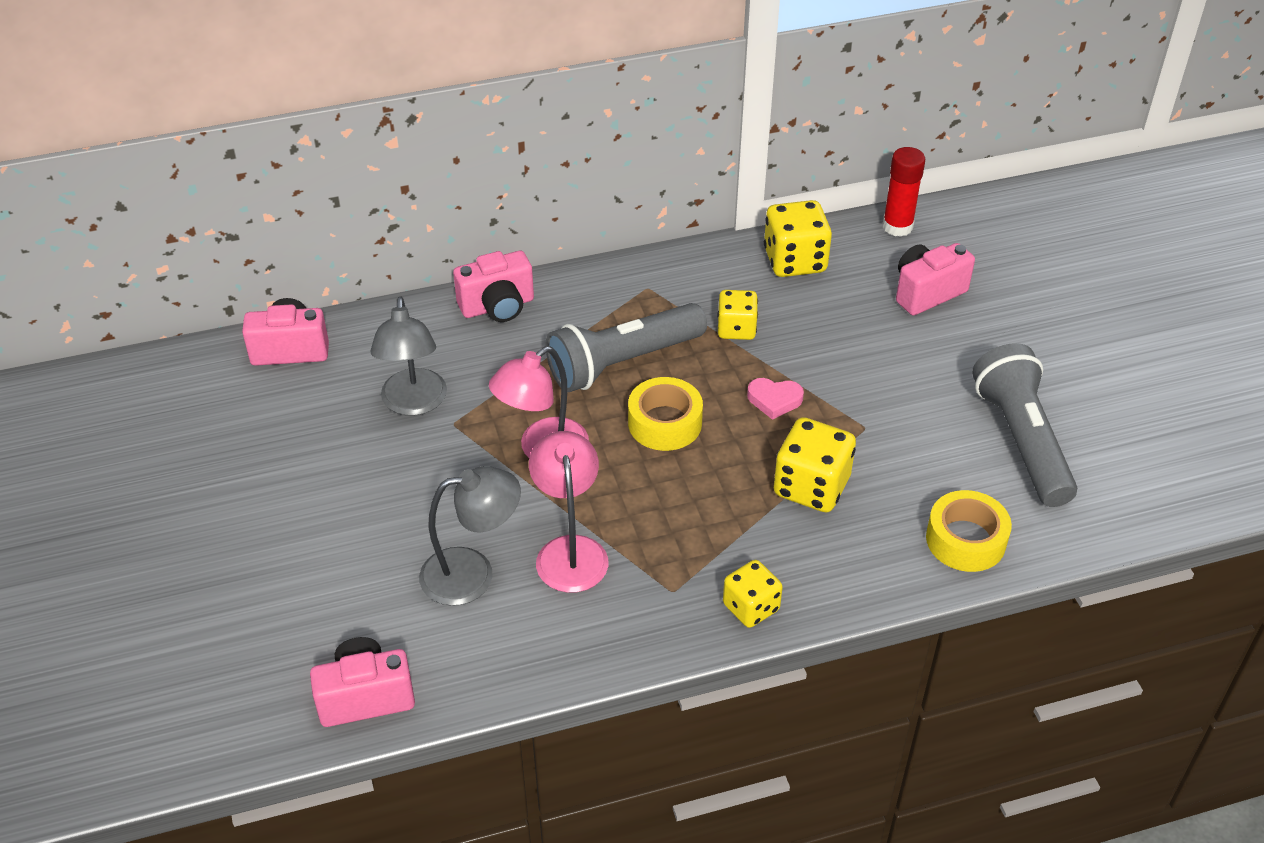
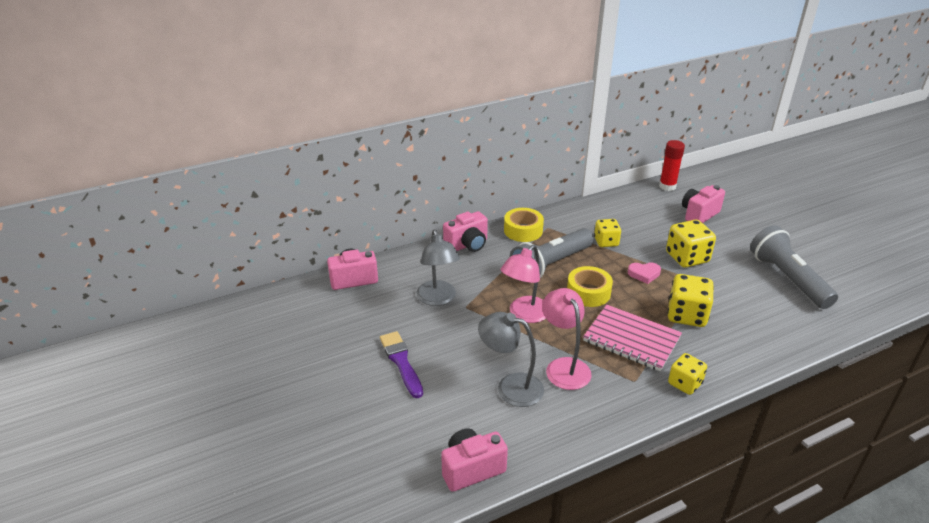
camera: 10 degrees left, 10 degrees down
grey lamp [419,466,521,606] -> grey lamp turned 135 degrees counterclockwise [478,312,544,407]
yellow dice [764,200,832,277] -> yellow dice moved to [666,220,716,268]
yellow tape [926,490,1012,572] -> yellow tape moved to [504,208,544,242]
none -> purple brush [380,331,423,398]
none -> pink notebook [583,305,682,371]

